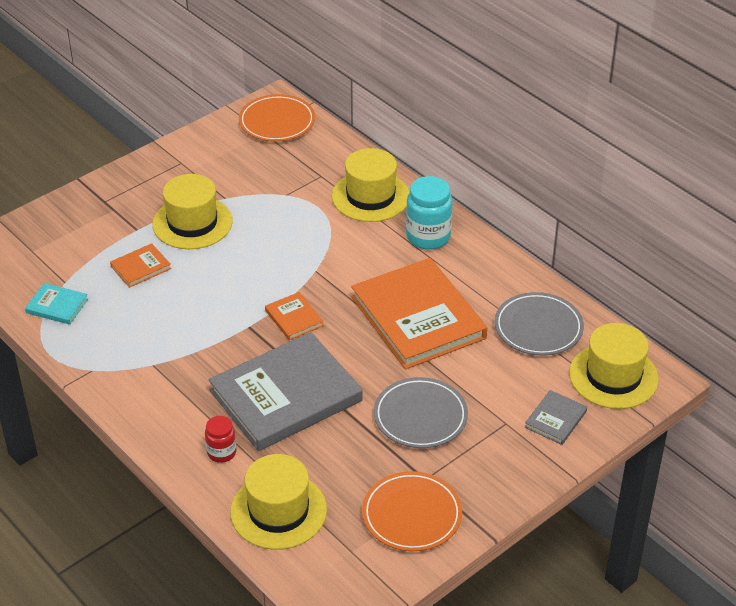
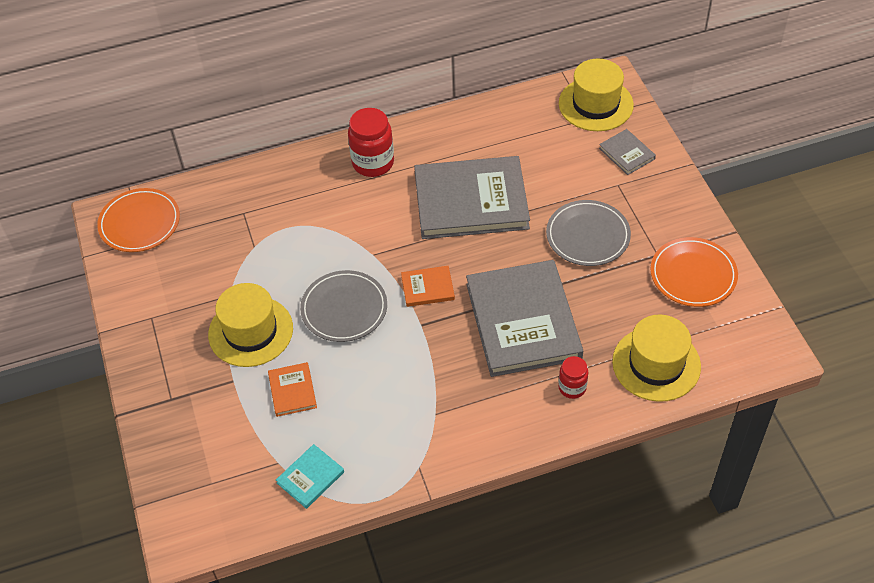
camera: 65 degrees left, 10 degrees up
yellow hat [332,148,410,222] -> none
orange book [351,258,487,370] -> grey book [414,156,530,239]
turquoise jar [406,176,453,250] -> red jar [348,108,394,177]
grey plate [495,292,584,356] -> grey plate moved to [300,270,387,342]

